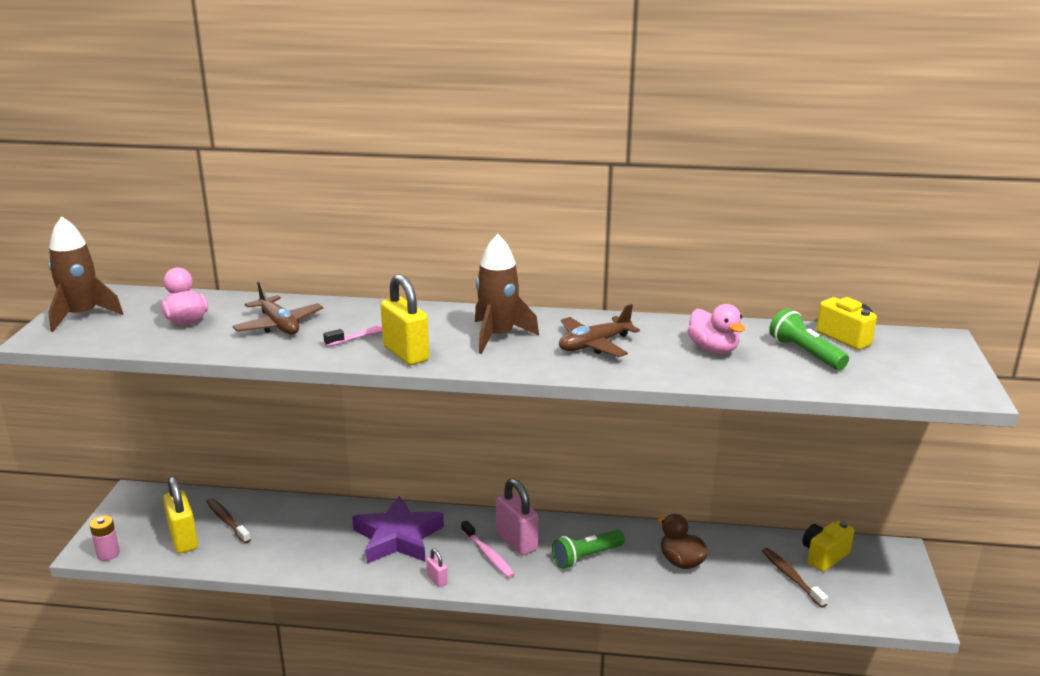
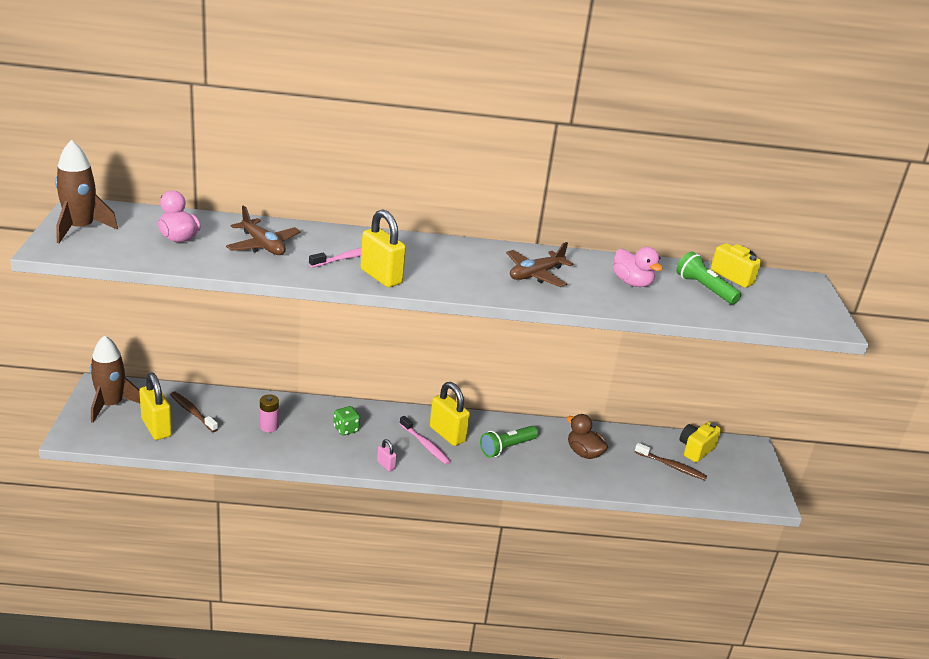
camera: 10 degrees left, 5 degrees up
pink battery [90,515,120,561] -> pink battery moved to [260,394,279,432]
purple star [352,496,444,564] -> green dice [333,406,360,436]
brown rocket [475,234,539,354] -> brown rocket moved to [90,335,140,423]
pink padlock [496,478,538,556] -> yellow padlock [430,382,470,446]
brown toothbrush [762,548,828,608] -> brown toothbrush turned 150 degrees clockwise [635,443,707,480]

